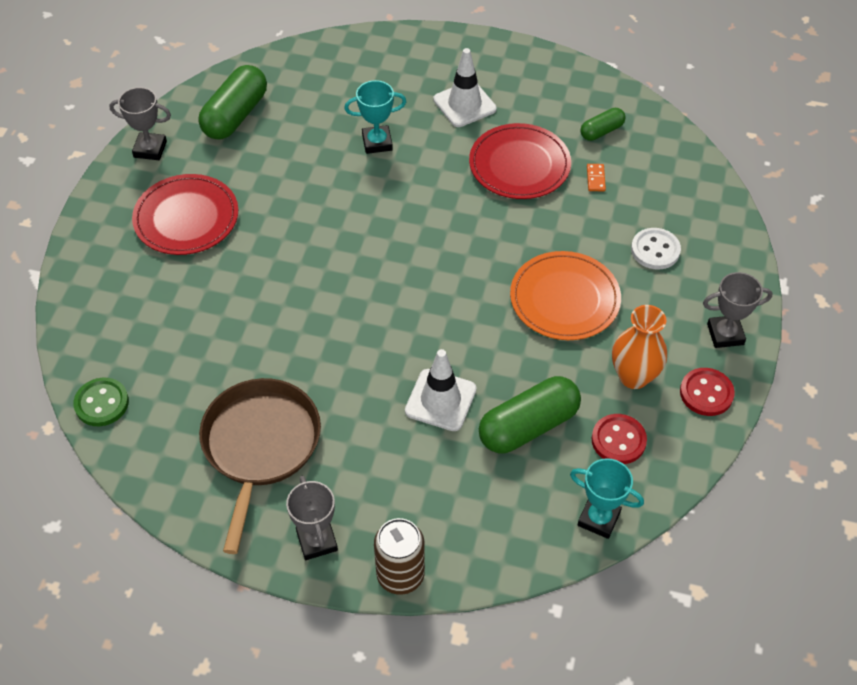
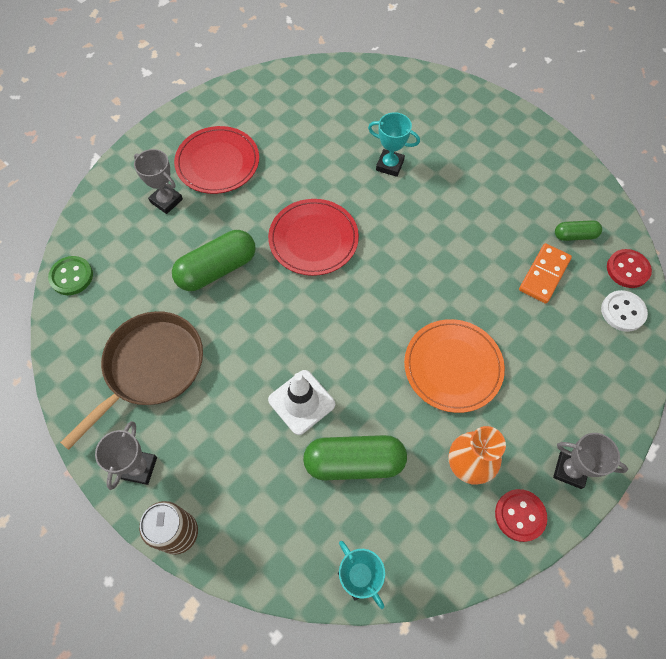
camera: 30 degrees right, 10 degrees up
grey trophy [109,87,171,160] -> grey trophy moved to [134,149,183,214]
green capsule [198,65,267,140] -> green capsule moved to [172,230,256,291]
white traffic cone [433,48,497,127] -> none
red plate [469,123,571,199] -> red plate moved to [268,199,359,276]
orange domino [587,164,606,191] -> orange domino [519,243,572,304], size x1.98
red button [592,414,647,464] -> red button moved to [607,249,652,288]
white button [631,228,681,270] -> white button moved to [601,290,648,332]

